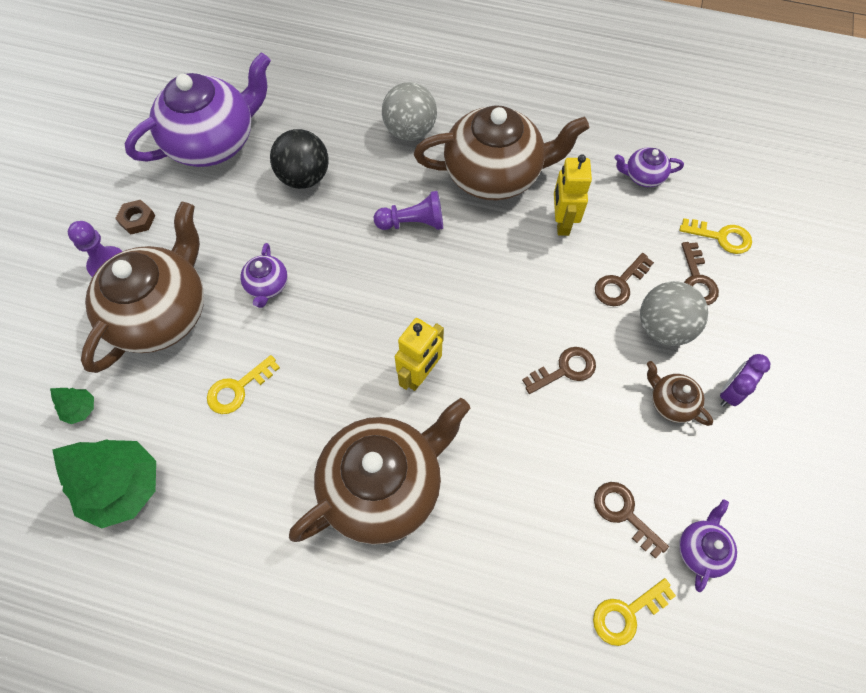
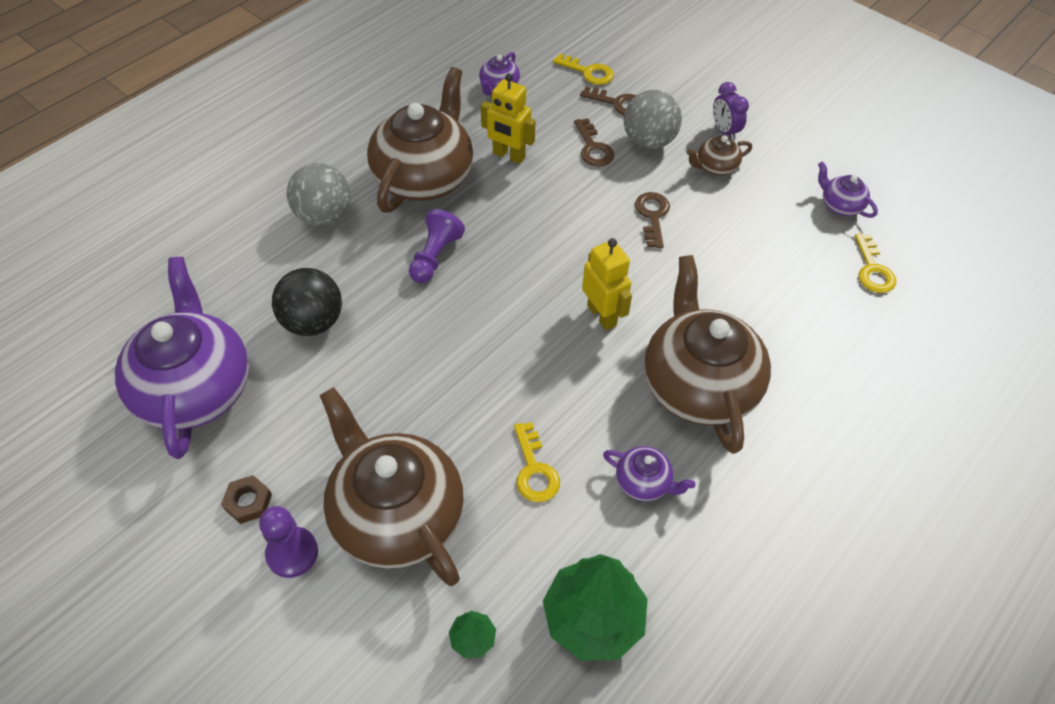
camera: 65 degrees left, 10 degrees down
purple teapot [240,243,288,308] -> purple teapot moved to [603,446,695,501]
brown key [594,482,669,558] -> none
yellow key [680,218,752,254] -> yellow key turned 75 degrees clockwise [553,54,614,85]

